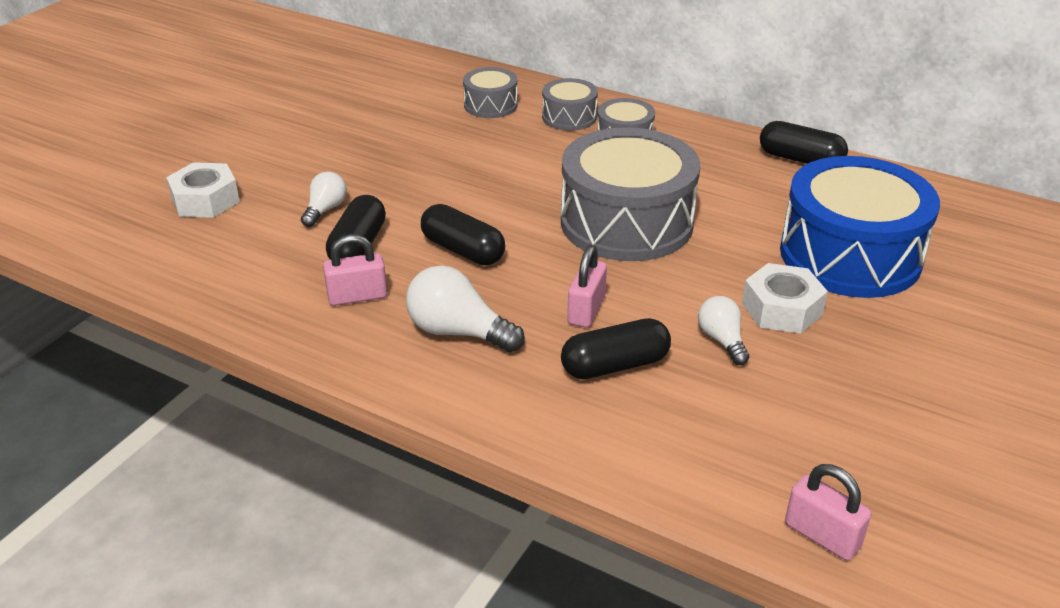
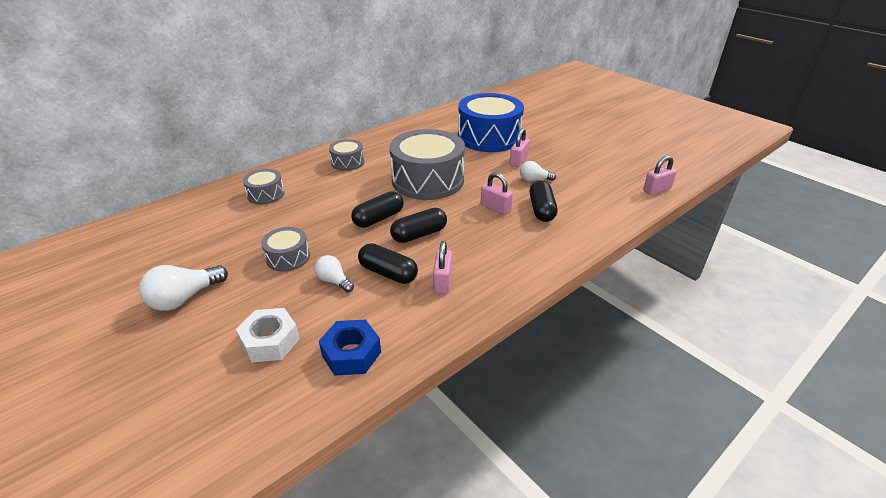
camera: 70 degrees left, 0 degrees up
white light bulb [406,265,525,352] -> white light bulb moved to [139,265,228,311]
grey drum [542,78,598,131] -> grey drum moved to [261,227,310,272]
white nut [742,263,828,334] -> pink padlock [510,128,530,167]
black capsule [760,121,848,164] -> black capsule moved to [351,191,404,228]
none -> blue nut [319,320,381,376]

